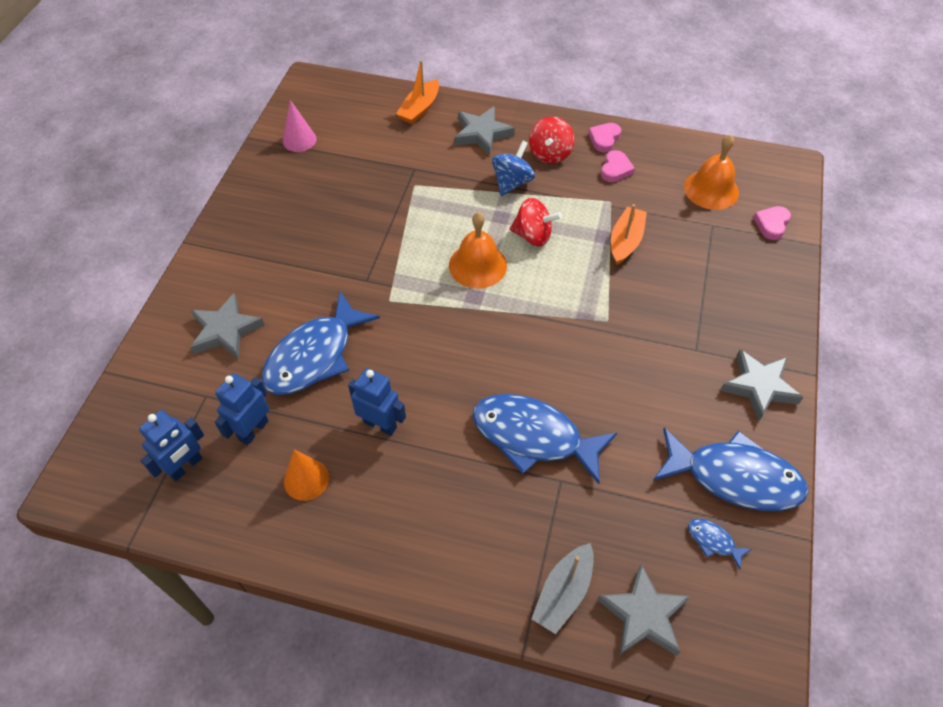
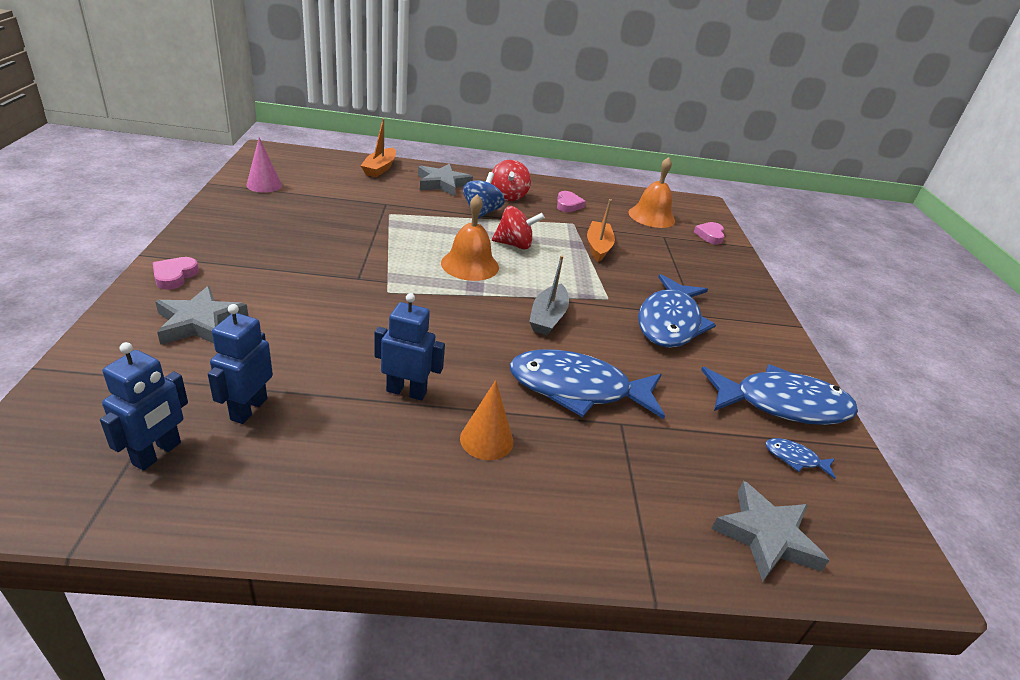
camera: 20 degrees left, 20 degrees down
blue fish [261,292,380,395] -> blue fish moved to [638,274,716,348]
orange cone [284,450,329,501] -> orange cone moved to [460,380,513,460]
grey boat [532,543,594,634] -> grey boat moved to [529,255,569,335]
pink heart [588,123,621,153] -> pink heart moved to [153,257,199,290]
grey star [720,349,804,421] -> none

